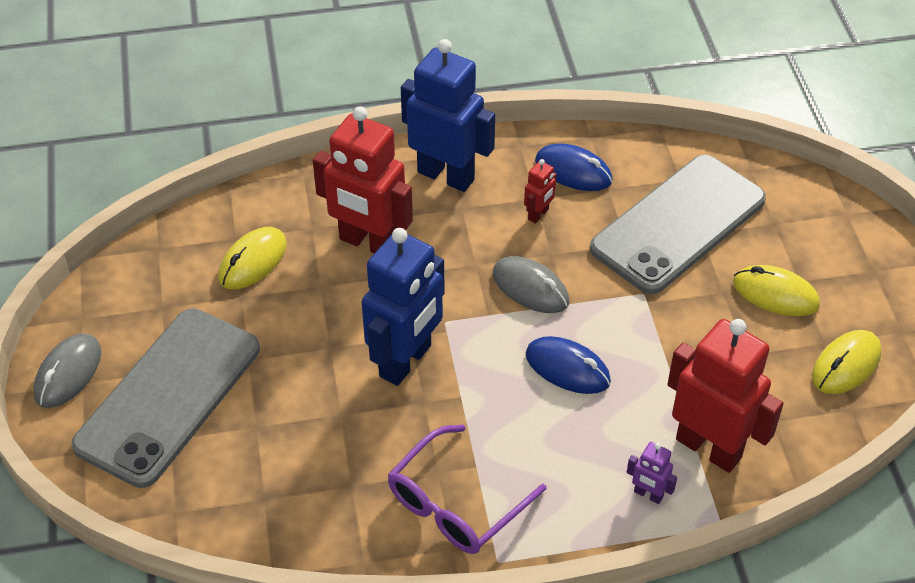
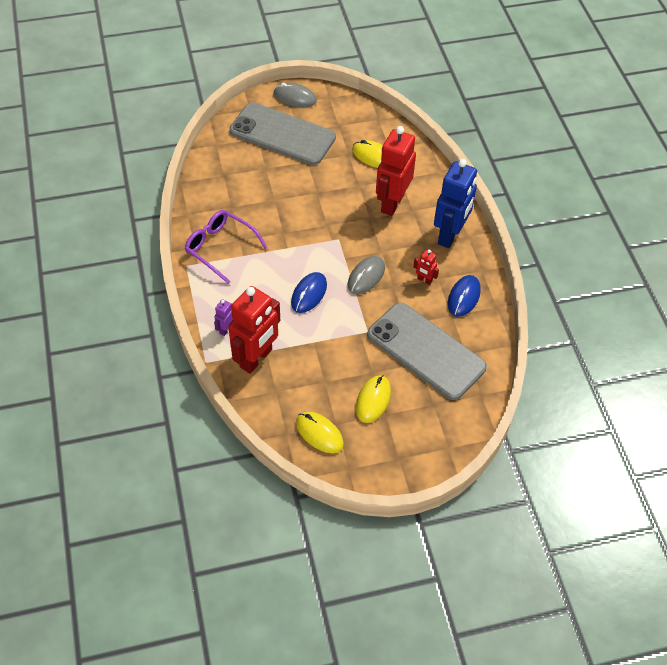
camera: 85 degrees right, 5 degrees up
blue robot [362,228,445,386] -> none

